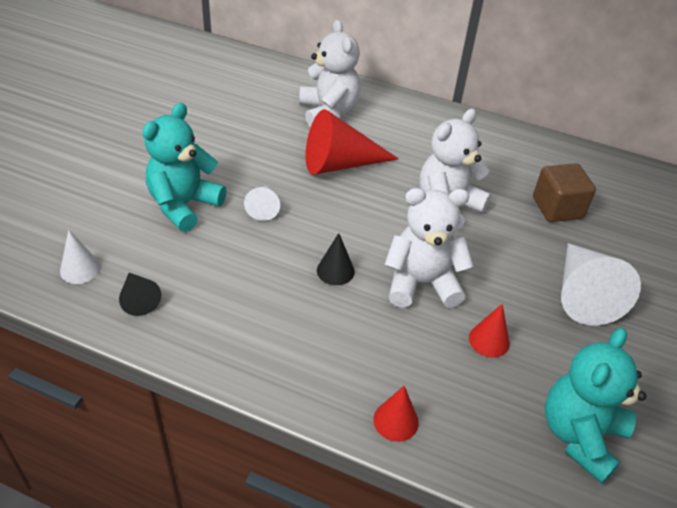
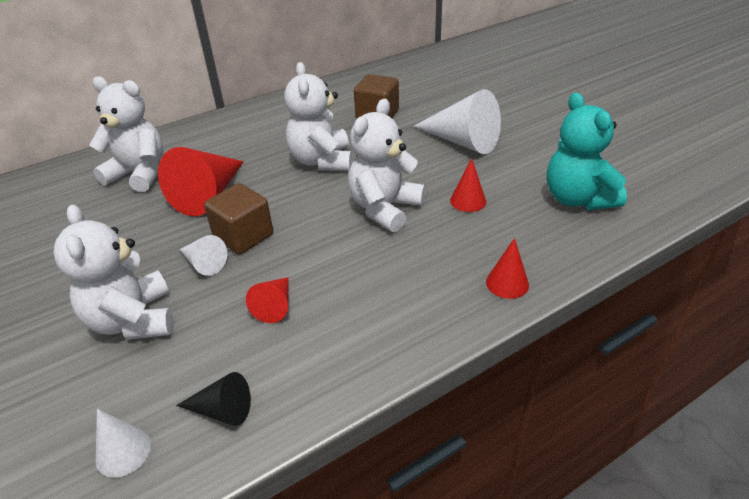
camera: 50 degrees left, 5 degrees down
turquoise teddy bear [142,103,226,232] -> white teddy bear [53,205,174,340]
black cone [317,233,355,285] -> none
none -> brown cube [204,183,273,254]
none -> red cone [246,277,289,323]

